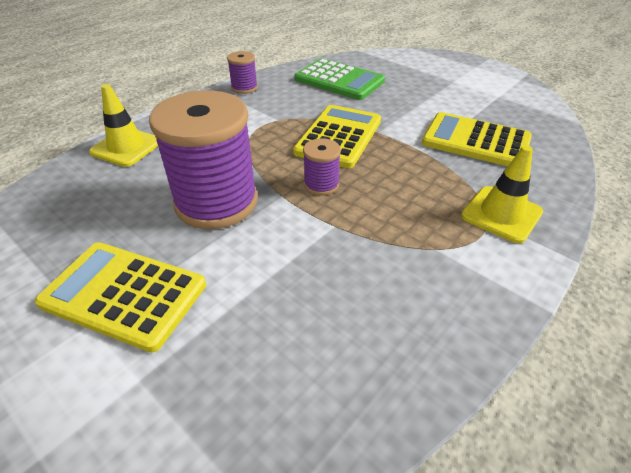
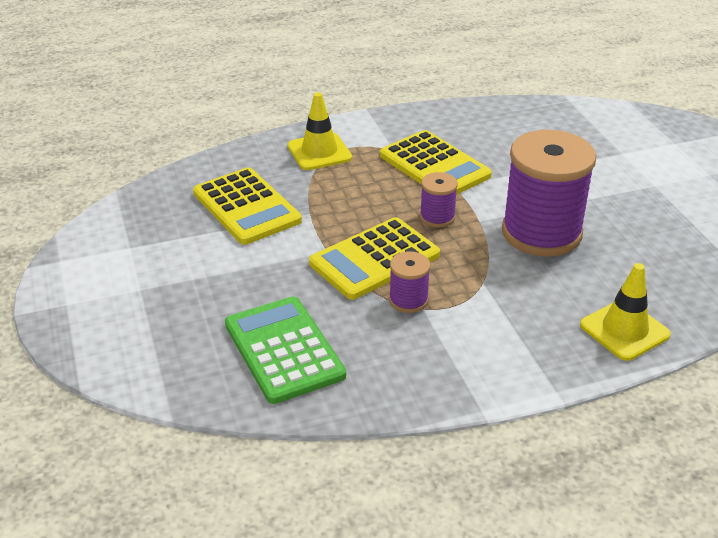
camera: 150 degrees left, 5 degrees down
yellow calculator [35,242,206,353] -> yellow calculator moved to [380,130,492,195]
purple spool [227,51,258,94] -> purple spool moved to [389,251,431,313]

